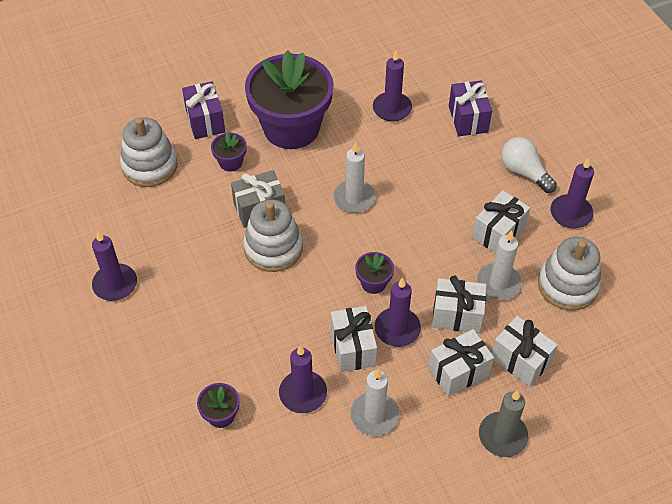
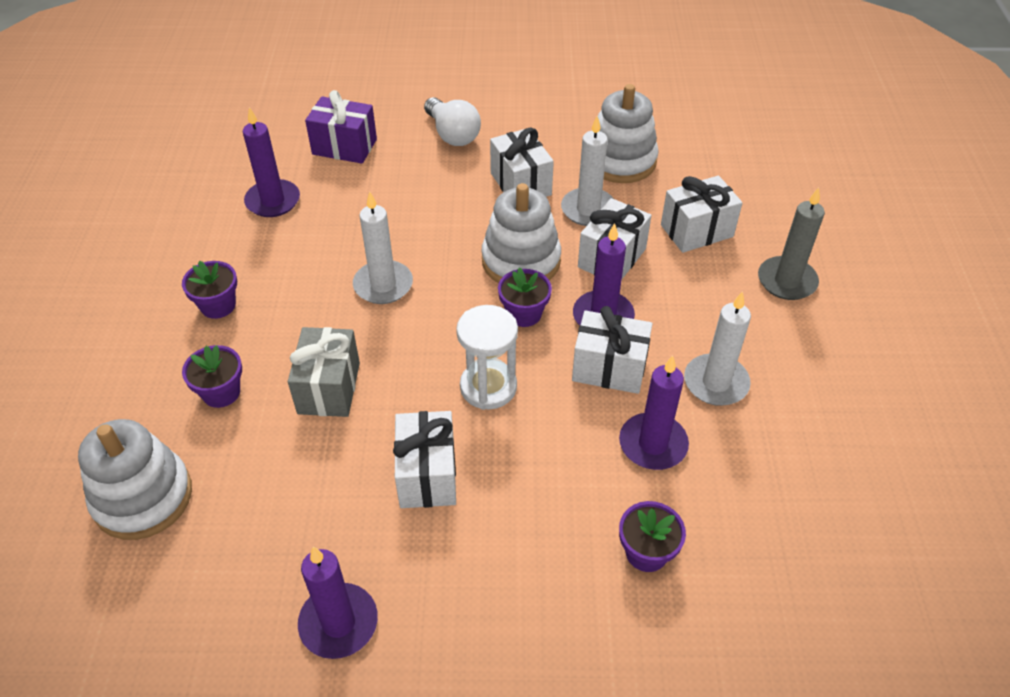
camera: 65 degrees left, 5 degrees down
purple gift [182,81,225,139] -> none
white stacking toy [243,199,303,272] -> white stacking toy moved to [481,183,561,283]
purple flower pot [245,50,334,149] -> purple flower pot [182,261,237,319], size x0.40
white gift [428,329,494,397] -> white gift moved to [393,411,456,508]
white light bulb [501,137,557,193] -> white light bulb turned 105 degrees counterclockwise [424,97,481,146]
purple candle [550,158,594,228] -> none
none -> white hourglass [456,305,518,410]

